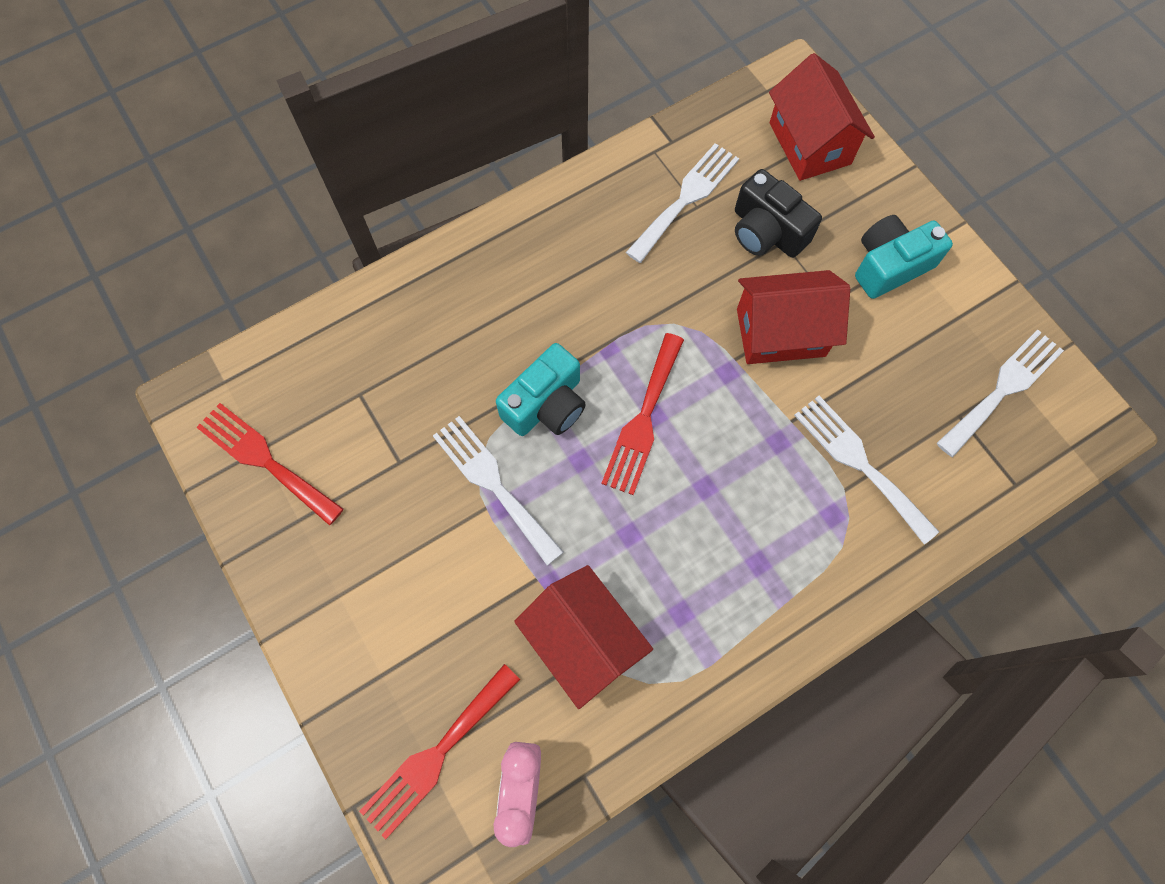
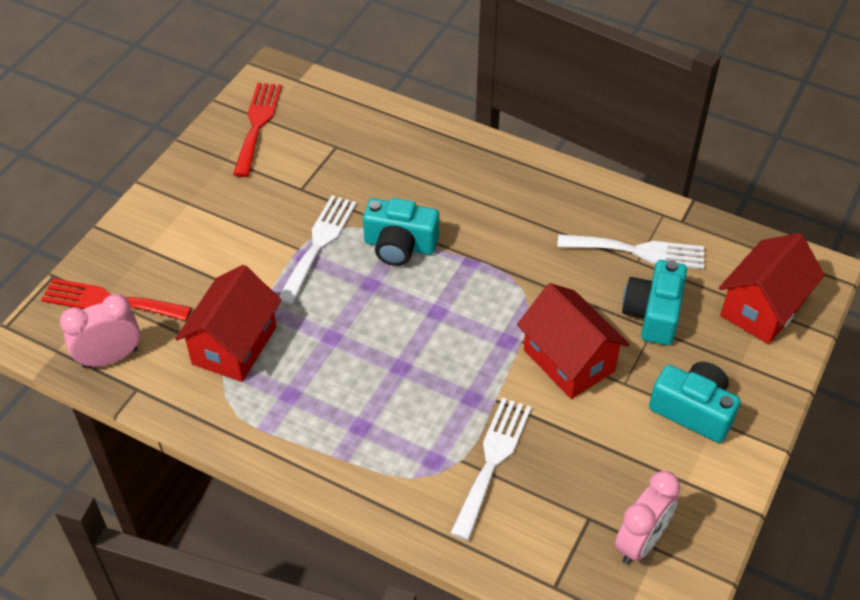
camera: 60 degrees right, 20 degrees down
red fork [601,333,684,495] -> none
black camera [735,169,822,258] -> turquoise camera [622,260,687,345]
white fork [937,330,1064,457] -> pink clock [615,471,680,564]

